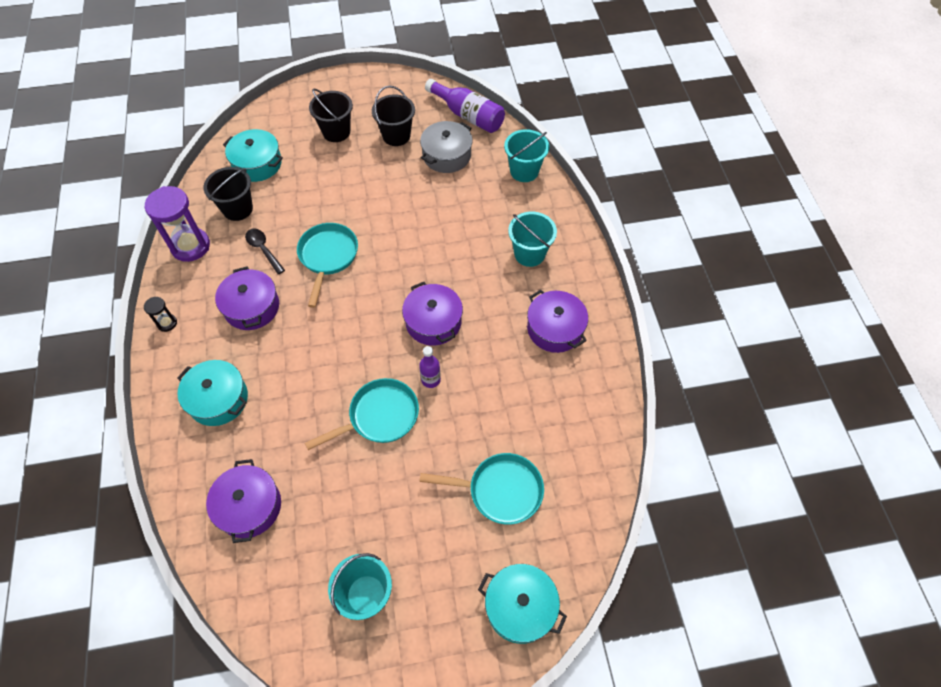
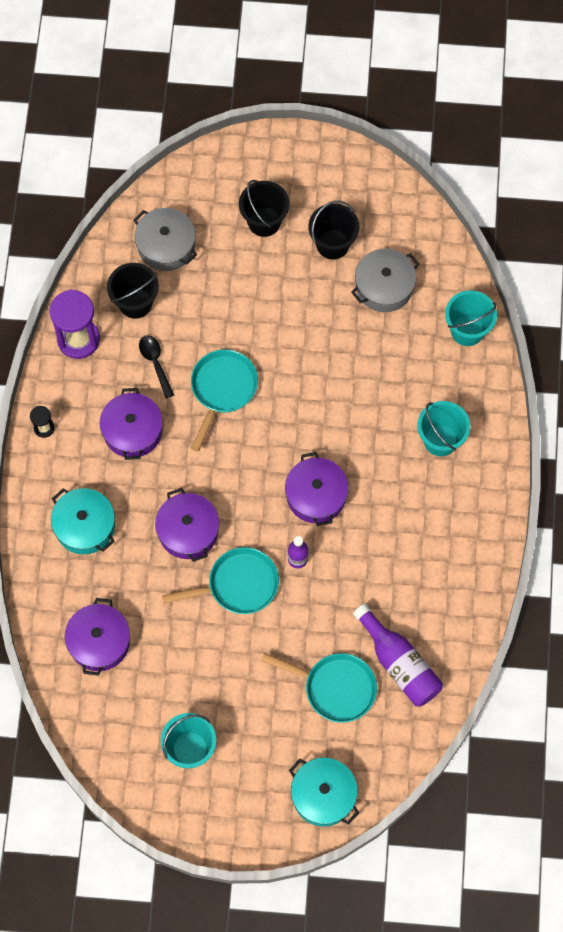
camera: 15 degrees right, 10 degrees up
turquoise pot [223,129,283,182] -> grey pot [134,208,197,271]
purple bottle [425,79,505,133] -> purple bottle moved to [353,604,443,707]
purple pot [527,290,588,353] -> purple pot moved to [155,488,219,562]

